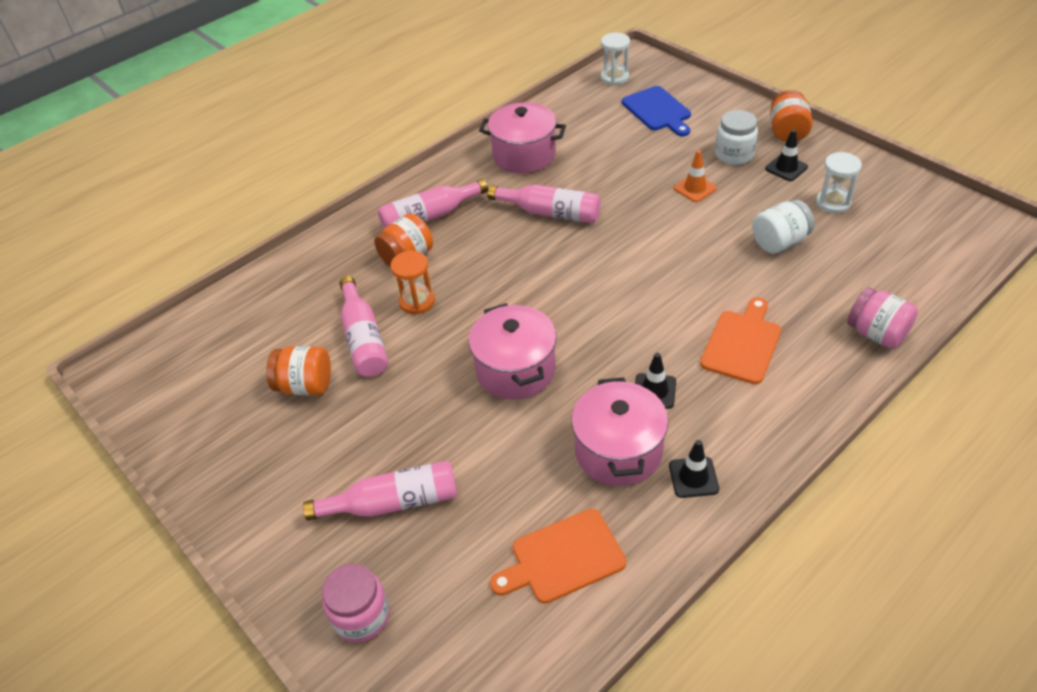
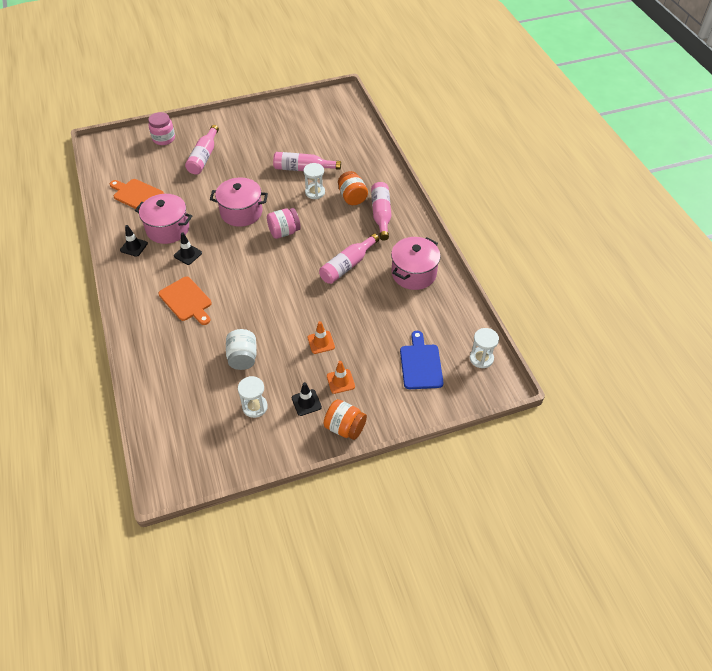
camera: 110 degrees right, 5 degrees up
orange jar [266,346,331,395] -> none
orange hourglass [390,251,435,314] -> white hourglass [304,163,325,199]
orange cutting board [490,509,626,604] -> orange cutting board turned 60 degrees counterclockwise [110,179,164,209]
blue cutting board [622,86,691,136] -> blue cutting board turned 90 degrees clockwise [400,331,443,389]
white jar [715,110,758,165] -> orange traffic cone [327,361,355,394]
pink jar [847,287,918,349] -> pink jar moved to [267,208,301,239]

